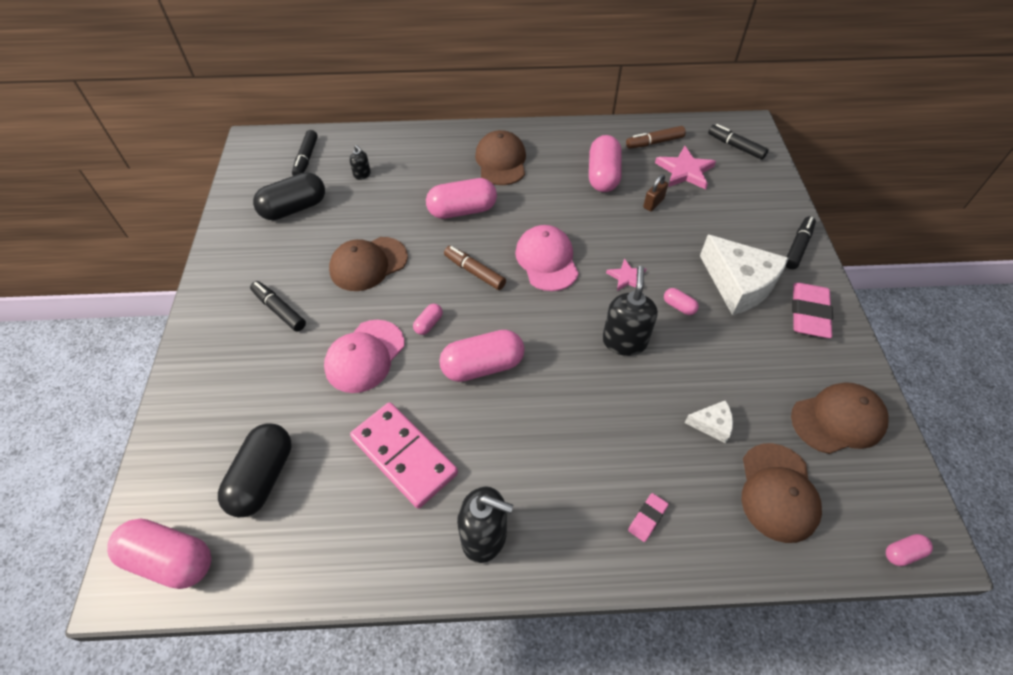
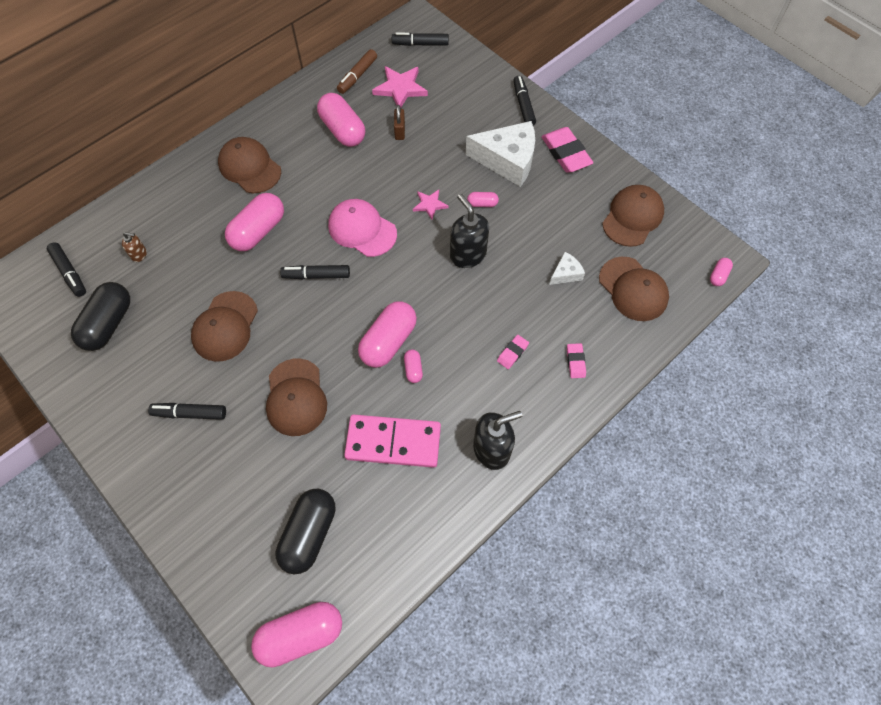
camera: 40 degrees left, 10 degrees up
black capsule [218,423,292,517] -> black capsule turned 45 degrees clockwise [275,489,336,574]
pink cap [324,320,404,393] -> brown cap [266,358,327,436]
black soap dispenser [349,145,371,180] -> brown soap dispenser [122,232,147,262]
pink capsule [413,304,443,335] -> pink capsule moved to [404,349,423,383]
brown marker [444,246,506,290] -> black marker [280,265,350,279]
none -> pink eraser [497,335,529,369]

